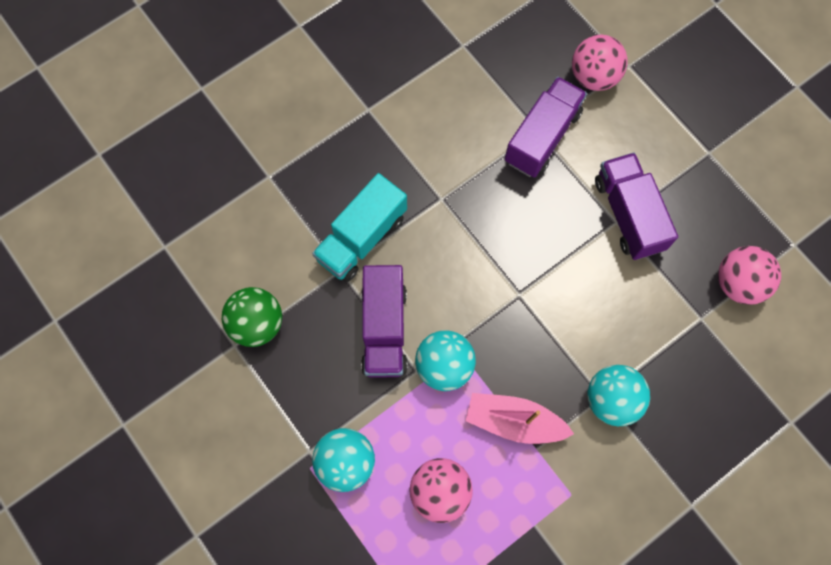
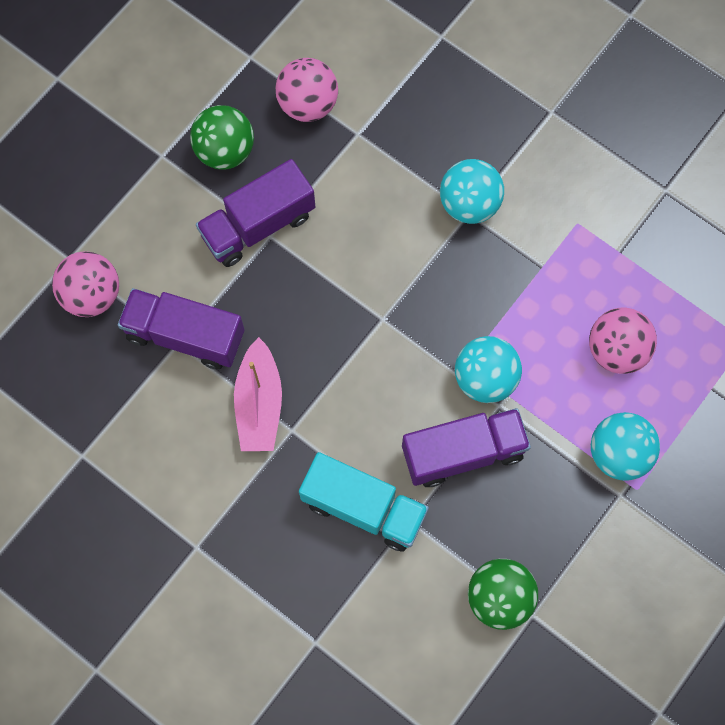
camera: 105 degrees left, 0 degrees up
pink boat [466,393,574,444] -> pink boat moved to [234,337,282,451]
none -> green ball [190,105,254,170]

